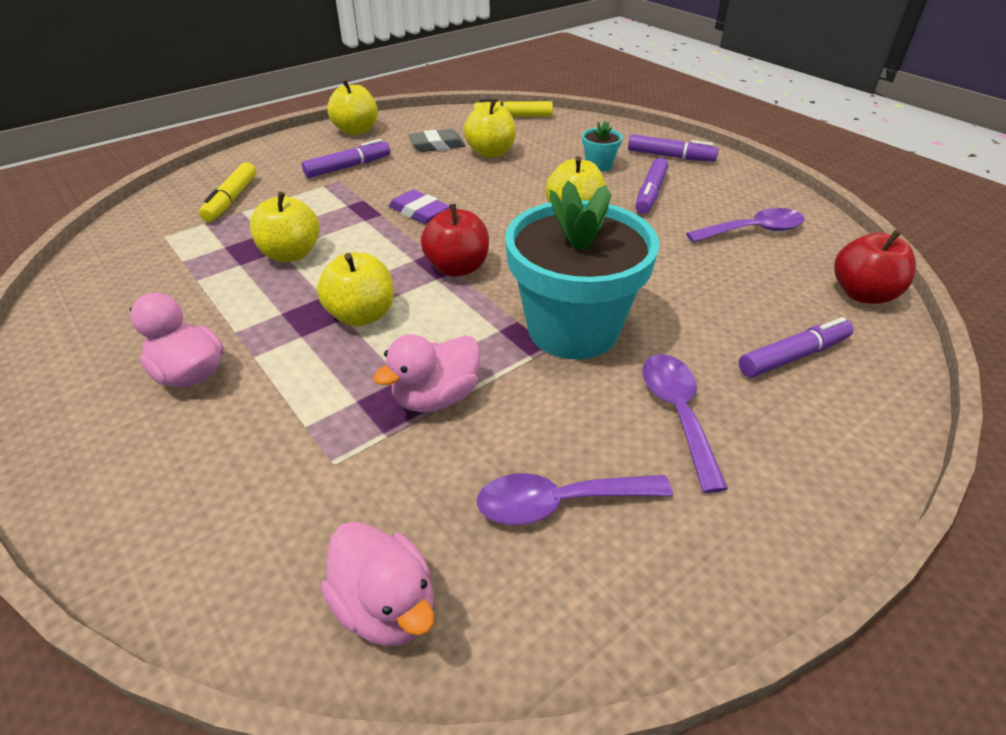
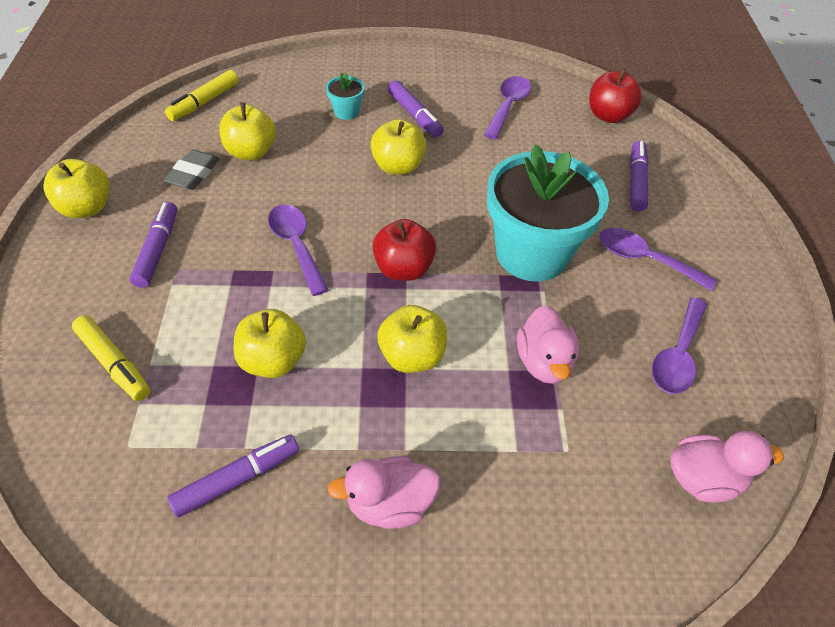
camera: 55 degrees left, 10 degrees up
purple eraser [389,190,450,224] -> purple spoon [268,204,329,296]
purple marker [628,134,719,162] -> purple marker moved to [167,435,299,518]

